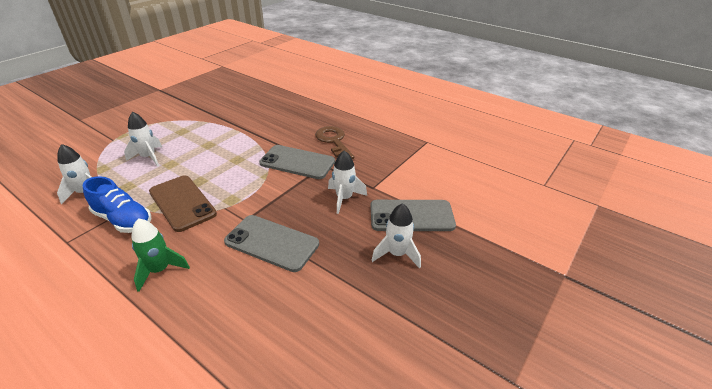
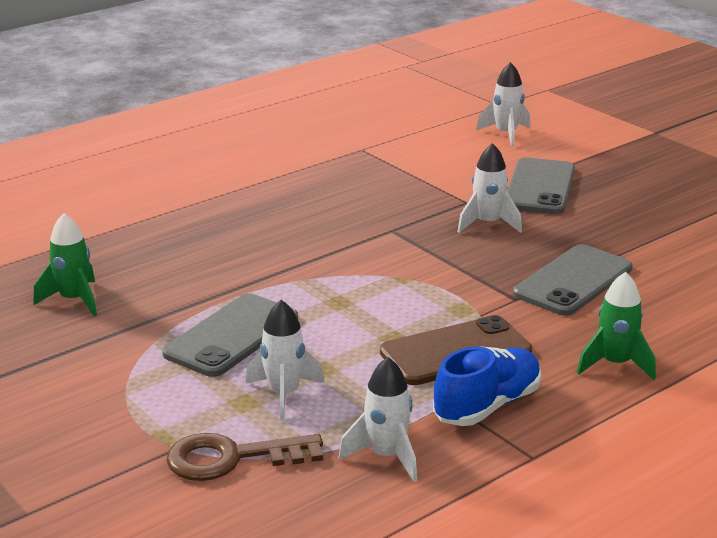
camera: 75 degrees left, 10 degrees down
grey phone [259,145,335,179] -> grey phone moved to [162,293,298,377]
brown key [315,126,354,159] -> brown key moved to [166,433,323,481]
white rocket [371,203,421,268] -> white rocket moved to [476,62,530,147]
none -> green rocket [33,213,97,316]

